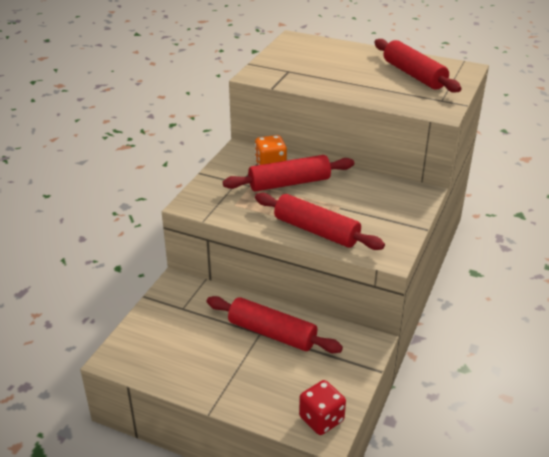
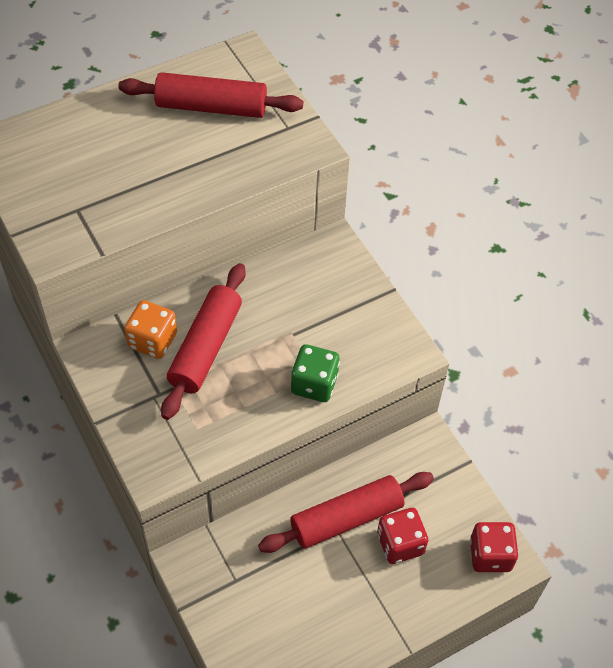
camera: 55 degrees left, 20 degrees up
red rolling pin [255,193,385,250] -> green dice [291,344,340,402]
none -> red dice [377,508,428,564]

